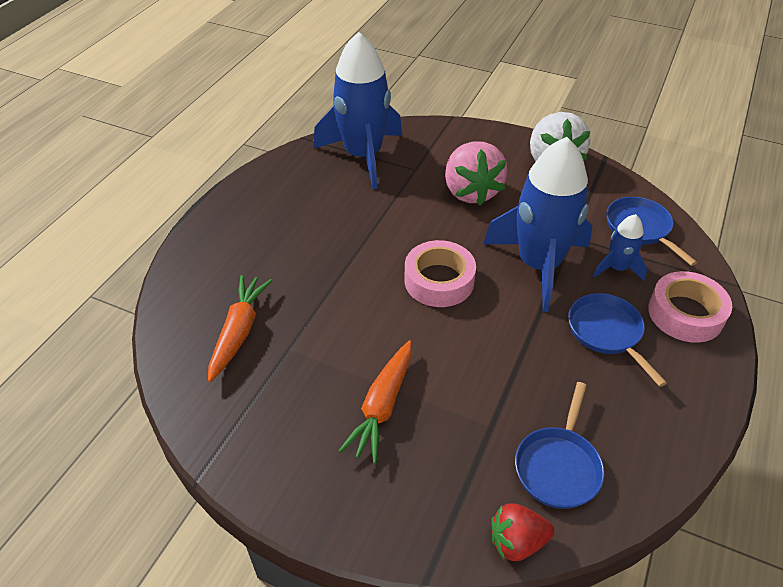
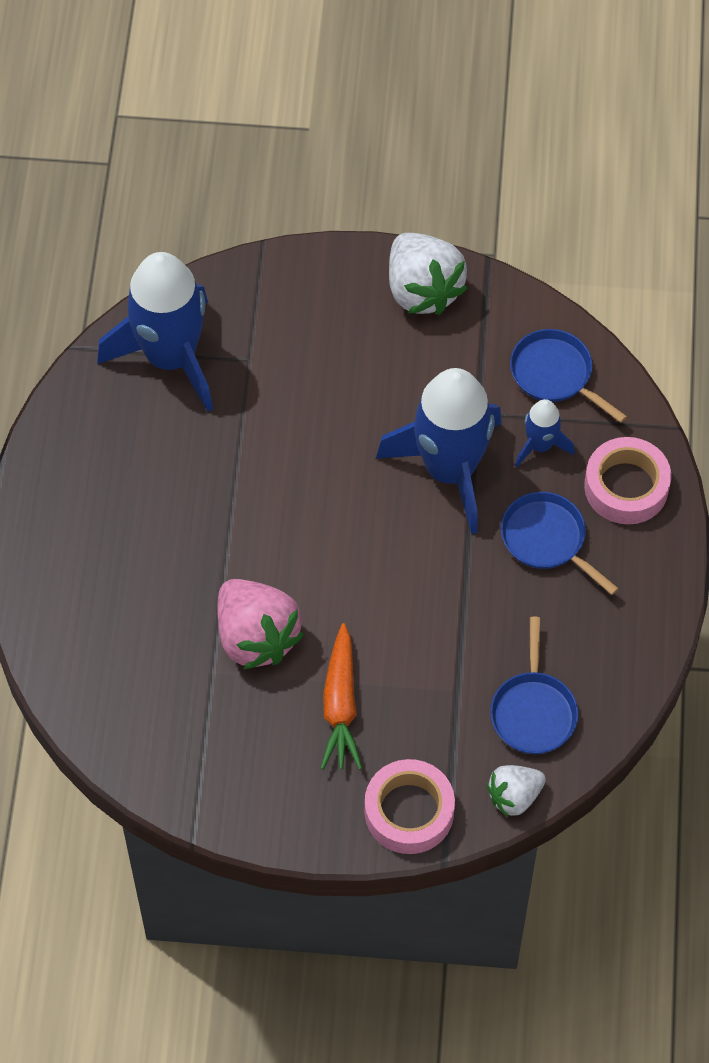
camera: 20 degrees left, 15 degrees up
orange carrot [208,275,272,382] -> none
pink tape [404,240,476,307] -> pink tape moved to [365,759,455,854]
pink strawberry [445,141,507,206] -> pink strawberry moved to [218,579,304,670]
red strawberry [491,503,554,561] -> white strawberry [487,765,546,817]

